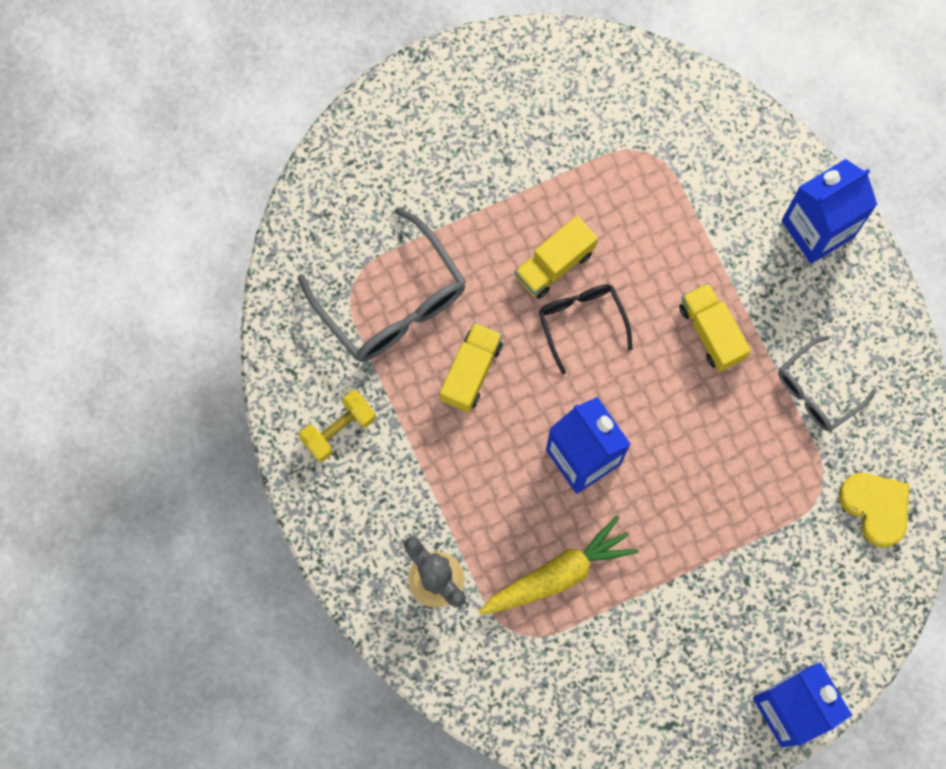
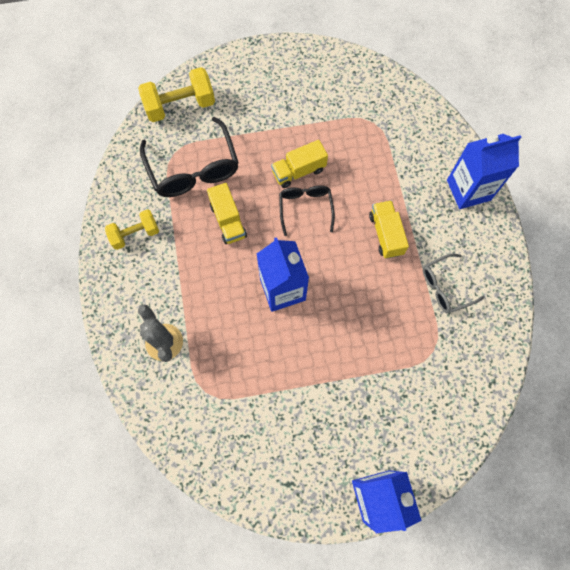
camera: 15 degrees right, 5 degrees down
grey glasses [298,207,466,362] -> black glasses [140,117,239,197]
yellow truck [440,322,503,412] -> yellow truck turned 120 degrees clockwise [207,183,247,244]
yellow carrot [479,516,638,615] -> none
yellow heart [839,473,909,547] -> none
none -> yellow dumbbell [138,67,215,122]

